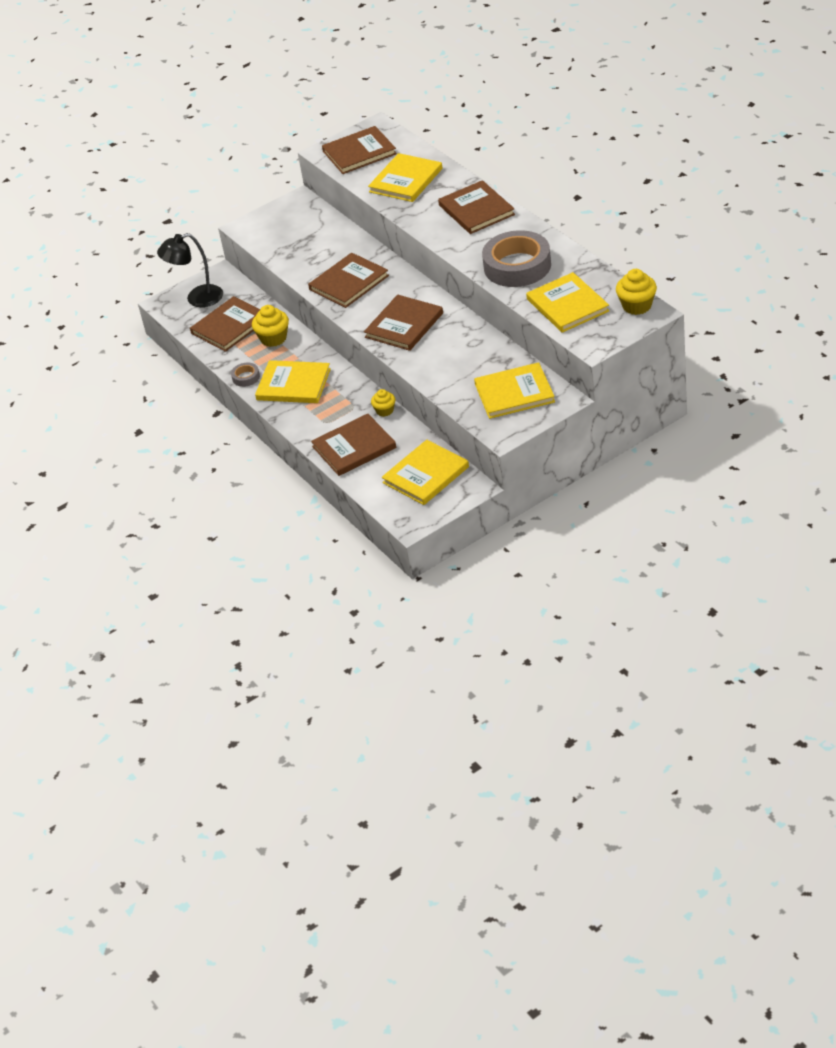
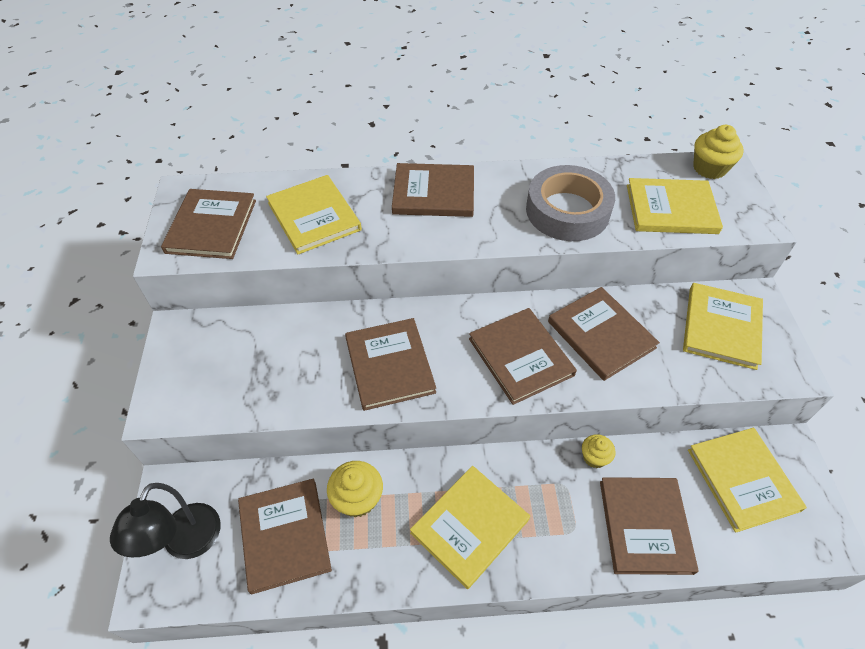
camera: 65 degrees left, 10 degrees up
grey tape [231,363,260,387] -> none
none -> brown book [548,287,660,381]

